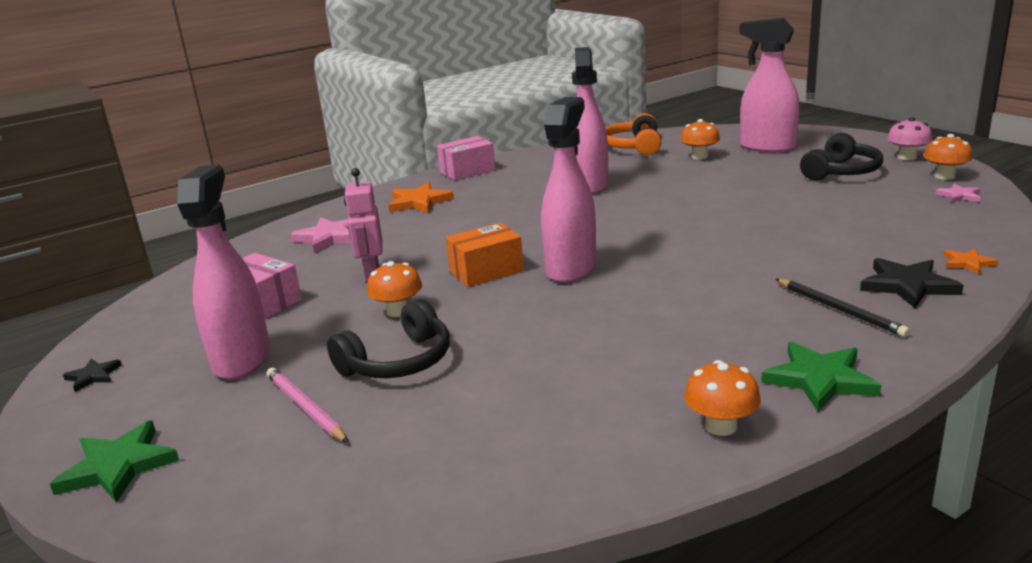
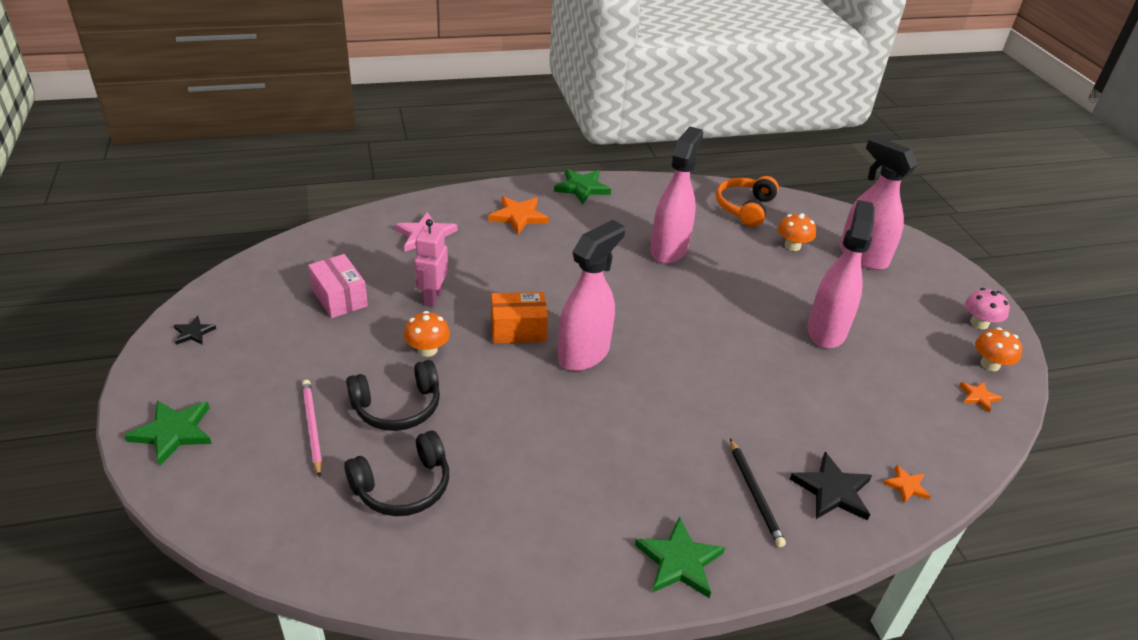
camera: 15 degrees right, 15 degrees up
pink spray bottle [177,165,270,380] -> pink spray bottle moved to [807,200,875,348]
pink box [437,136,495,181] -> green star [554,169,611,205]
orange mushroom [684,360,761,436] -> none
black headphones [800,133,883,180] -> black headphones moved to [344,430,449,516]
pink star [935,184,980,203] -> orange star [959,381,1002,413]

